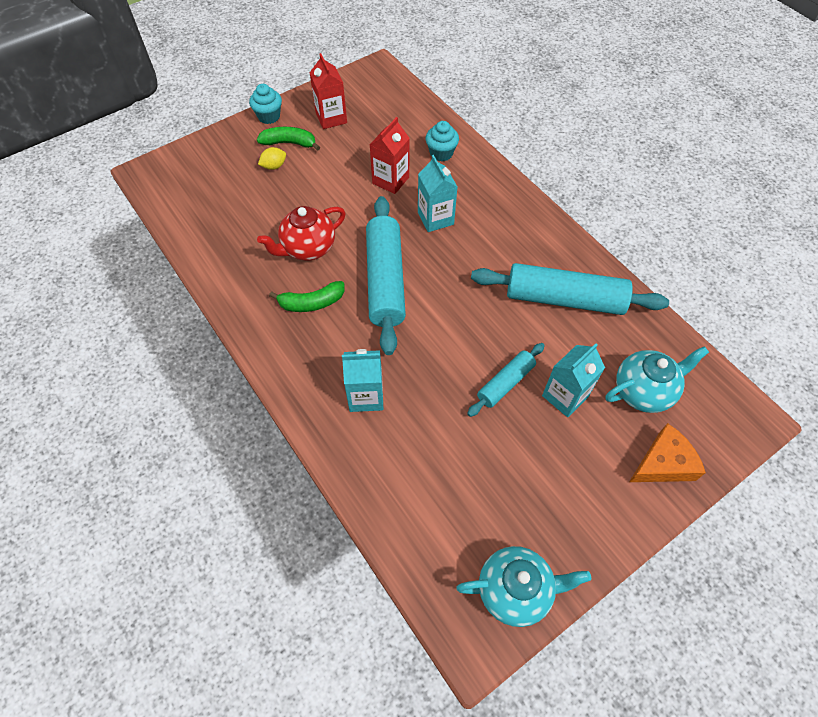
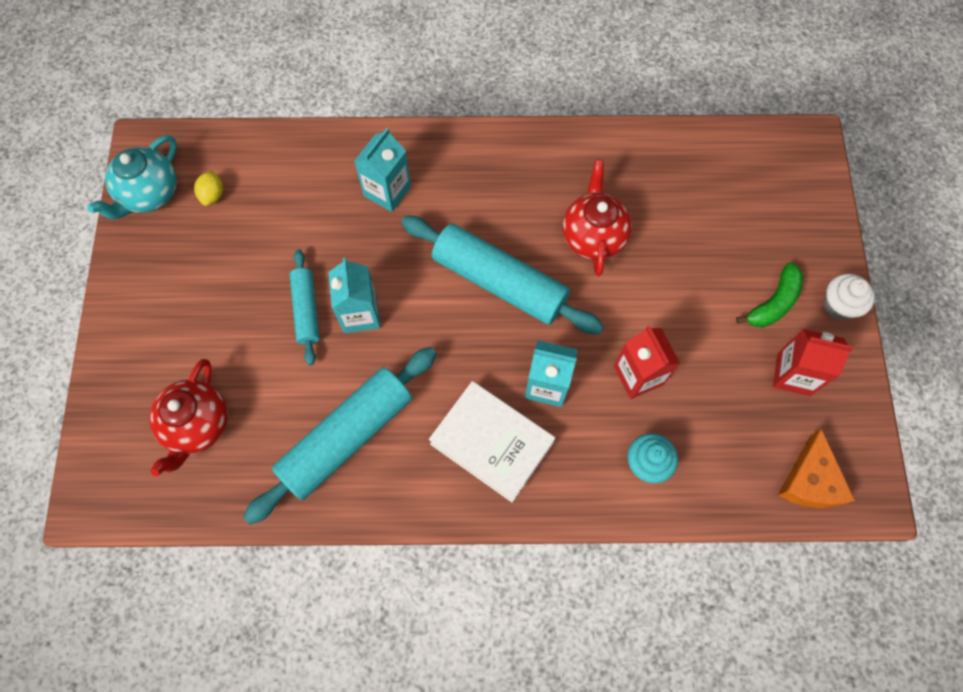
camera: 125 degrees right, 10 degrees up
turquoise cupcake [249,84,282,124] -> white cupcake [823,274,875,320]
yellow lemon [258,147,286,170] -> yellow lemon moved to [194,171,223,206]
green banana [269,281,345,312] -> none
turquoise carton [542,344,605,417] -> turquoise carton moved to [328,258,380,333]
turquoise teapot [605,346,709,413] -> red teapot [149,359,228,476]
orange cheese [629,423,706,482] -> orange cheese moved to [778,429,855,508]
none -> white book [429,381,555,502]

